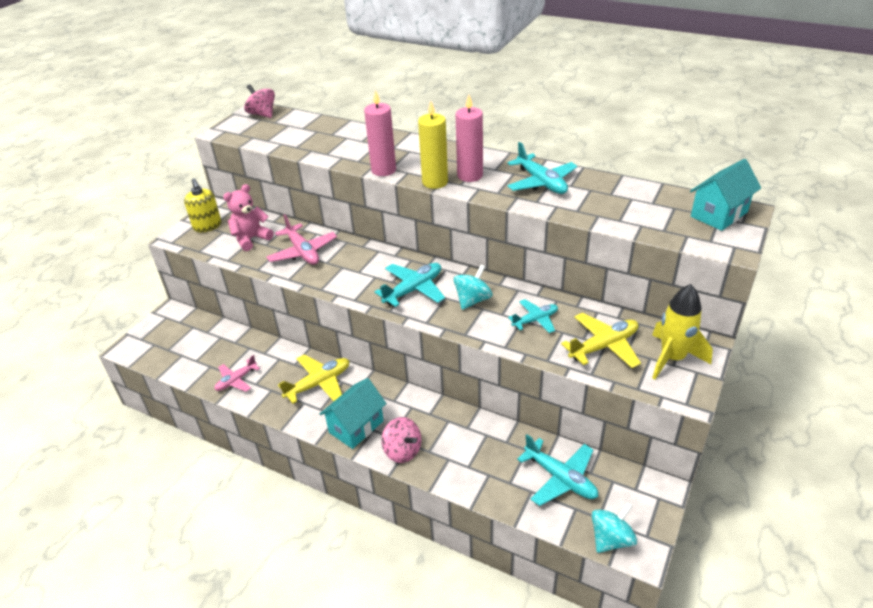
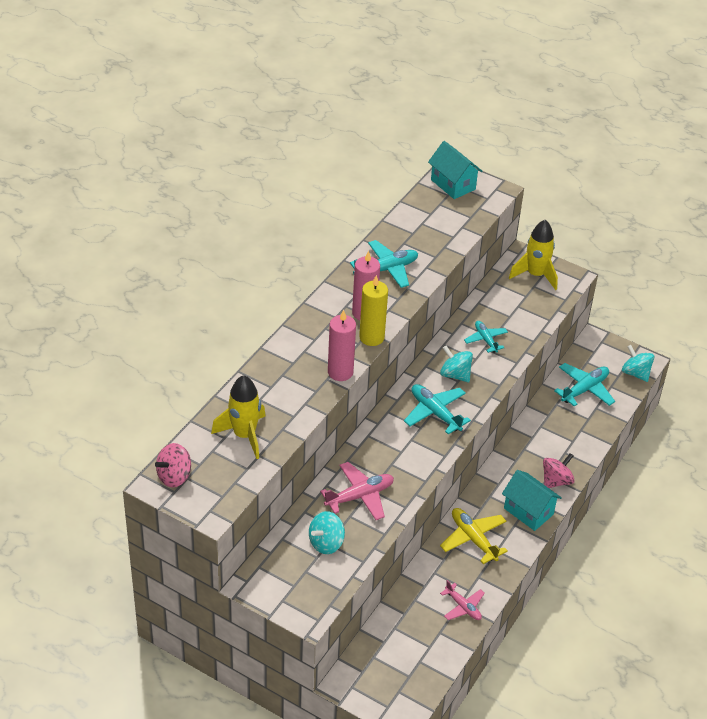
camera: 90 degrees left, 5 degrees up
yellow soap dispenser [184,178,221,232] -> none
pink teddy bear [223,184,273,251] -> turquoise spinning top [309,511,345,554]
yellow plane [561,312,641,368] -> none
none -> yellow rocket [211,375,266,459]

